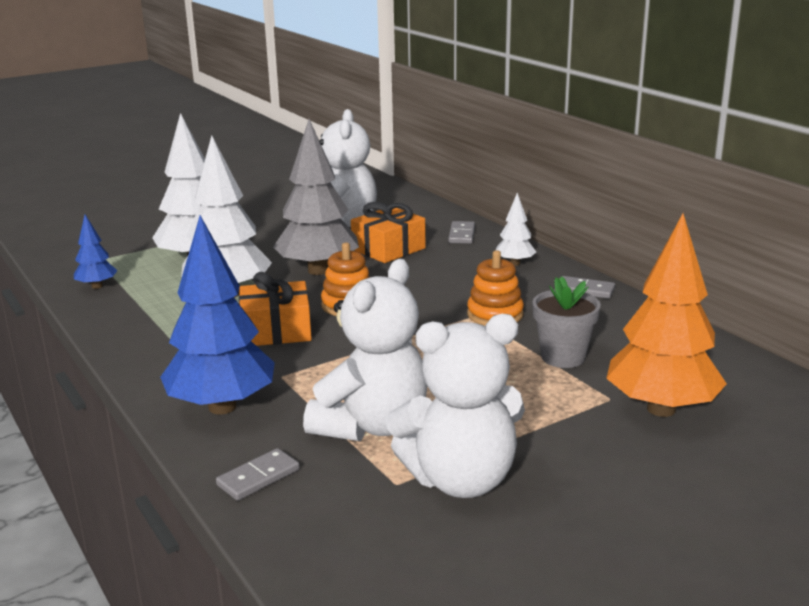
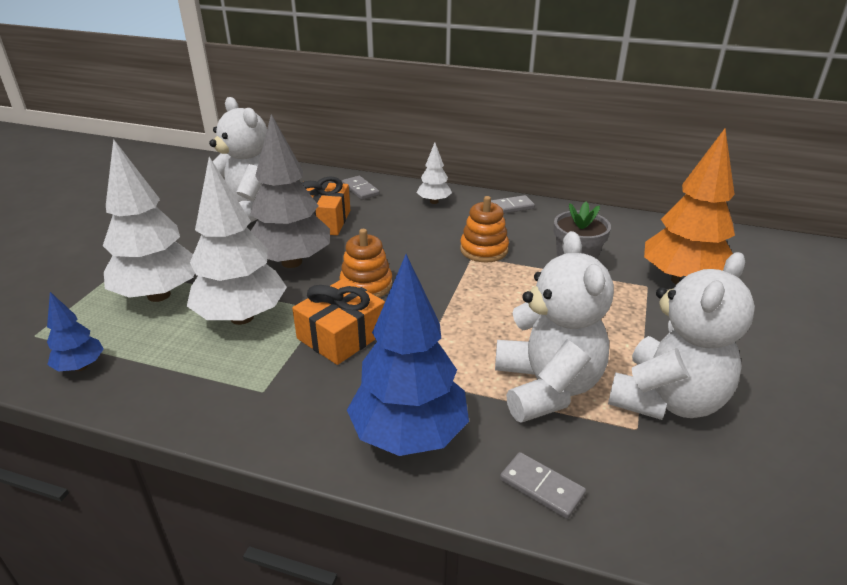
camera: 40 degrees left, 10 degrees up
grey domino [216,448,300,501] -> grey domino turned 60 degrees counterclockwise [500,452,586,519]

